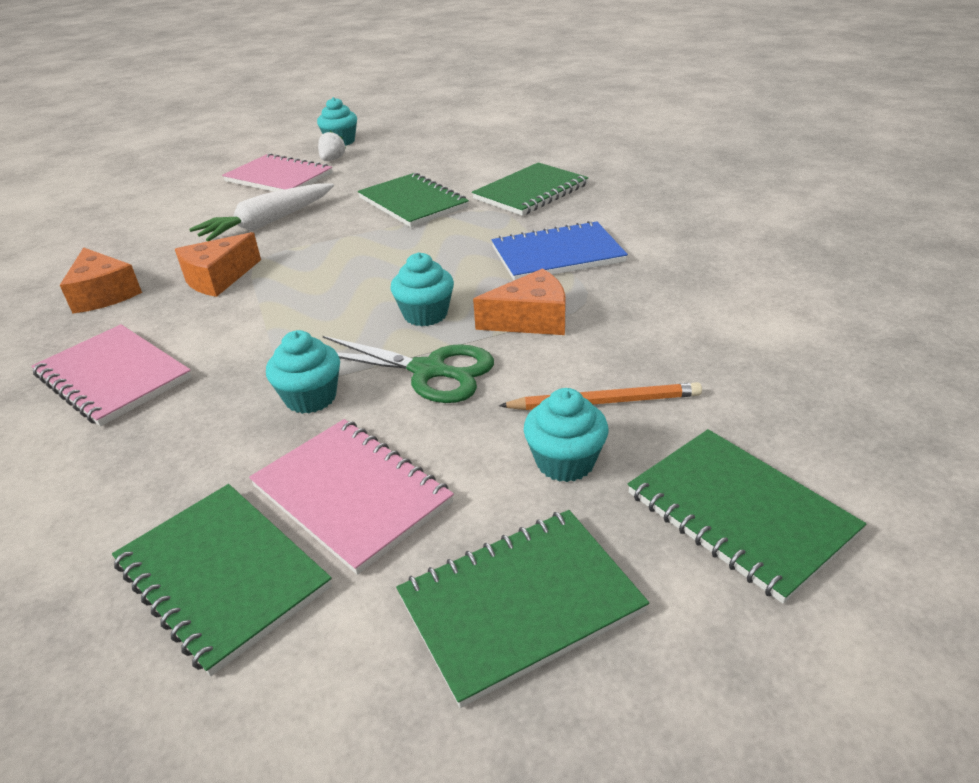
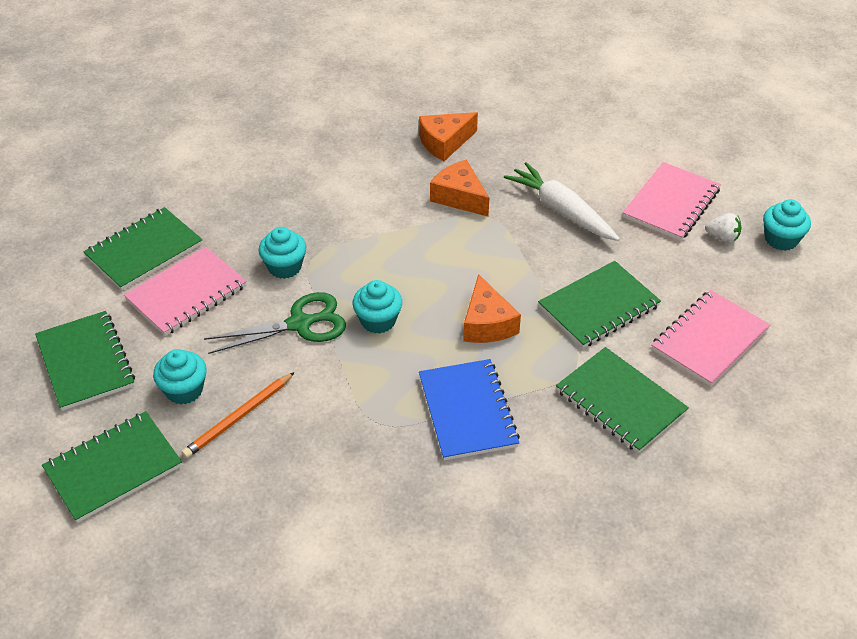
camera: 90 degrees right, 10 degrees up
pink notebook [31,324,192,426] -> pink notebook moved to [651,290,770,387]
green scissors [323,336,494,403] -> green scissors turned 135 degrees counterclockwise [204,292,346,354]
orange cheese [473,268,566,335] -> orange cheese moved to [463,274,521,343]
orange pencil [499,382,702,410] -> orange pencil turned 45 degrees clockwise [181,372,295,458]

